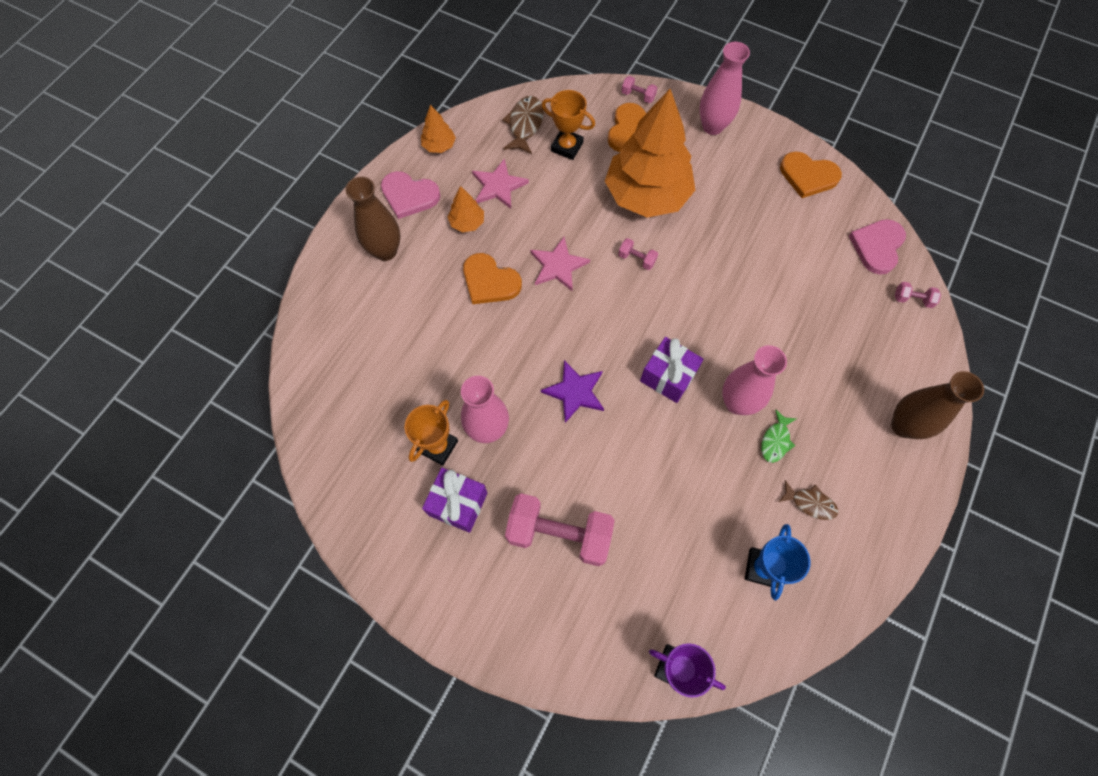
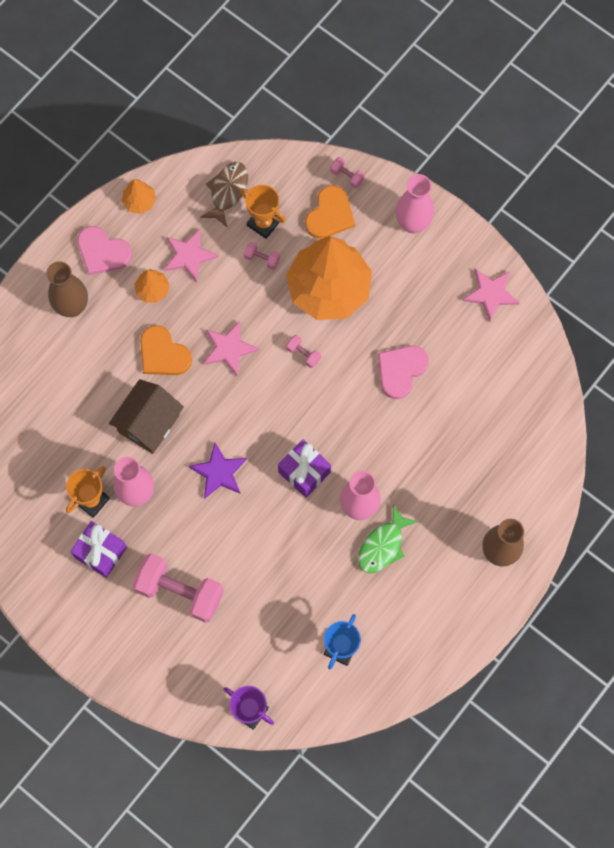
camera: 10 degrees right, 5 degrees up
green fish [761,409,796,463] -> green fish [358,505,418,573], size x1.51
brown fish [778,480,838,520] -> none
orange heart [780,152,842,198] -> pink star [463,269,519,321]
pink heart [849,219,906,274] -> pink heart moved to [378,346,429,399]
pink dumbbell [895,282,941,308] -> pink dumbbell moved to [244,242,280,270]
none -> brown house [109,379,184,454]

